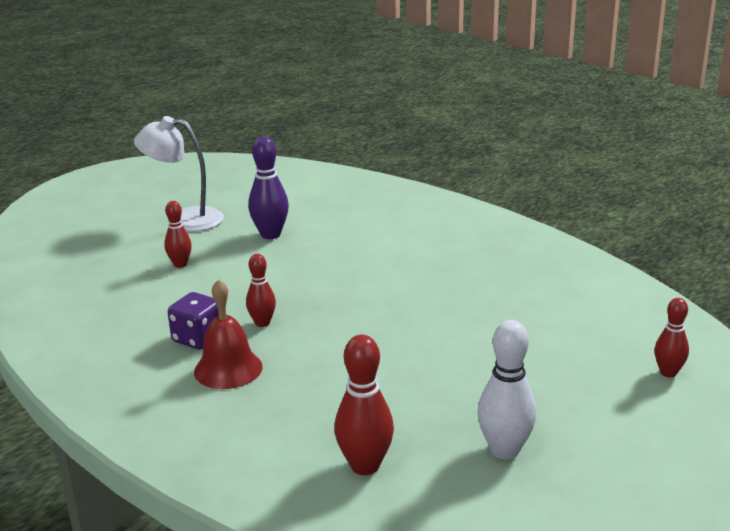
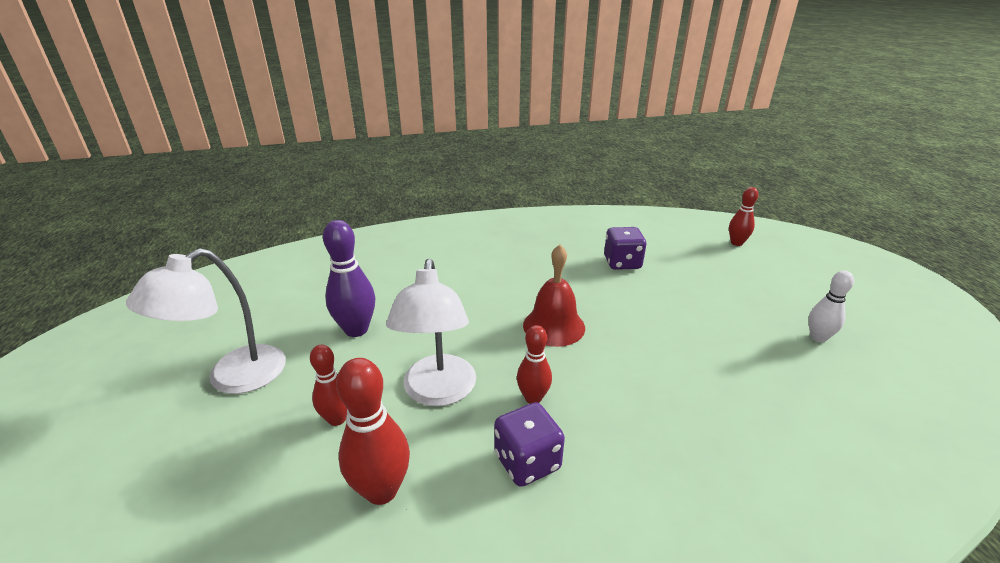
camera: 60 degrees left, 5 degrees up
red bell [194,279,263,389] -> red bell moved to [523,245,585,347]
red bowling pin [334,334,394,475] -> red bowling pin moved to [336,358,410,505]
white bowling pin [477,320,536,459] -> white bowling pin [808,270,854,343], size x0.63
none -> white lamp [386,259,476,406]
none -> purple dice [604,227,646,270]

